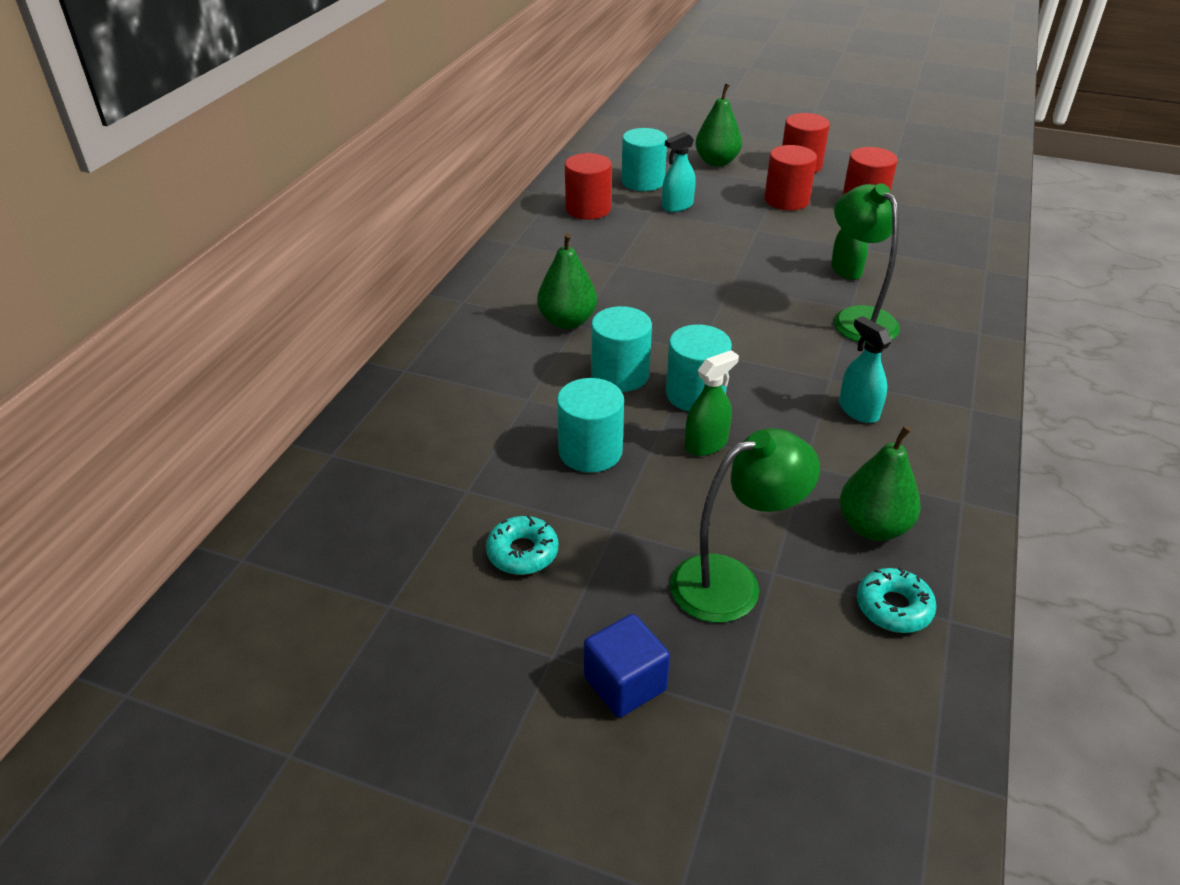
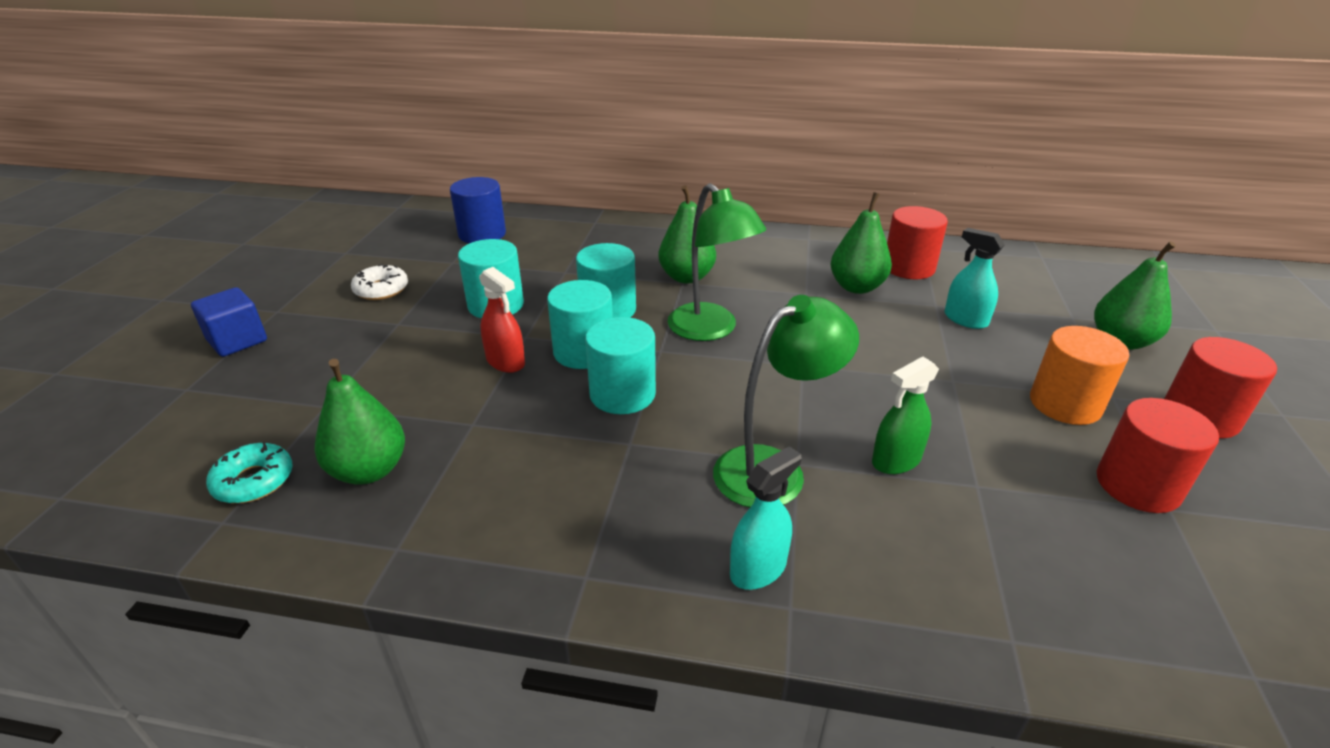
camera: 80 degrees right, 5 degrees down
turquoise donut [486,515,558,575] -> white donut [351,264,408,300]
turquoise cylinder [621,128,667,191] -> turquoise cylinder moved to [585,317,656,414]
green lamp [670,428,820,623] -> green lamp moved to [668,183,766,341]
green spray bottle [685,350,739,456] -> red spray bottle [479,267,525,373]
red cylinder [764,145,817,210] -> orange cylinder [1030,326,1129,425]
turquoise spray bottle [839,316,892,423] -> turquoise spray bottle moved to [730,446,801,590]
none -> blue cylinder [450,177,506,243]
none -> green pear [831,192,892,294]

